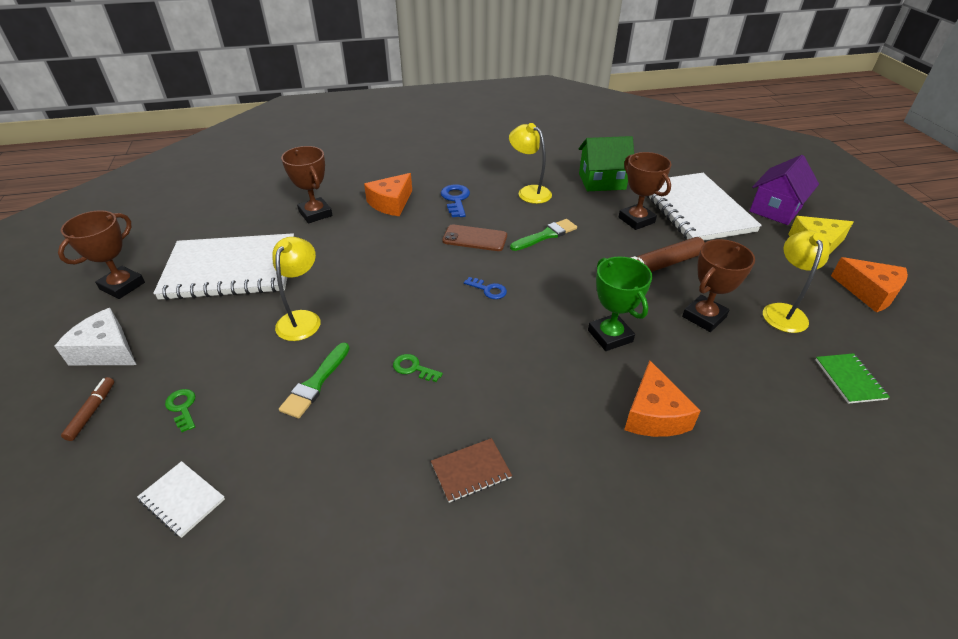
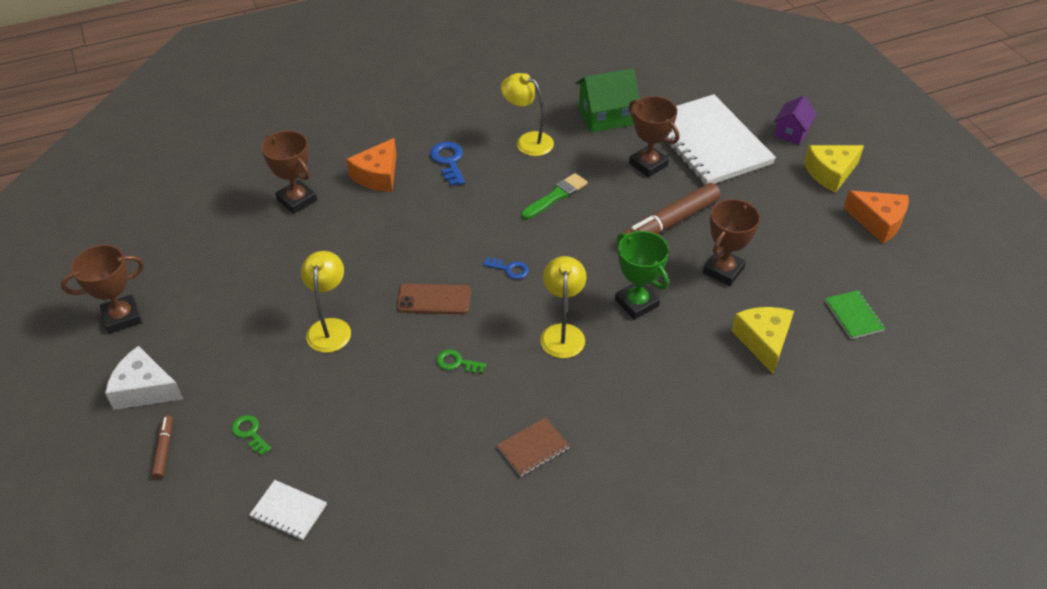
camera: 10 degrees left, 5 degrees up
brown trophy [58,210,145,299] -> brown trophy turned 45 degrees clockwise [61,245,144,334]
white notebook [153,233,294,300] -> none
green brush [279,342,350,418] -> none
brown phone [442,224,507,251] -> brown phone moved to [397,283,471,314]
orange cheese [624,360,701,437] -> none
purple house [750,155,819,225] -> purple house [774,96,817,144], size x0.65
yellow lamp [763,231,830,333] -> yellow lamp moved to [540,256,586,358]
none -> yellow cheese [732,307,794,374]

